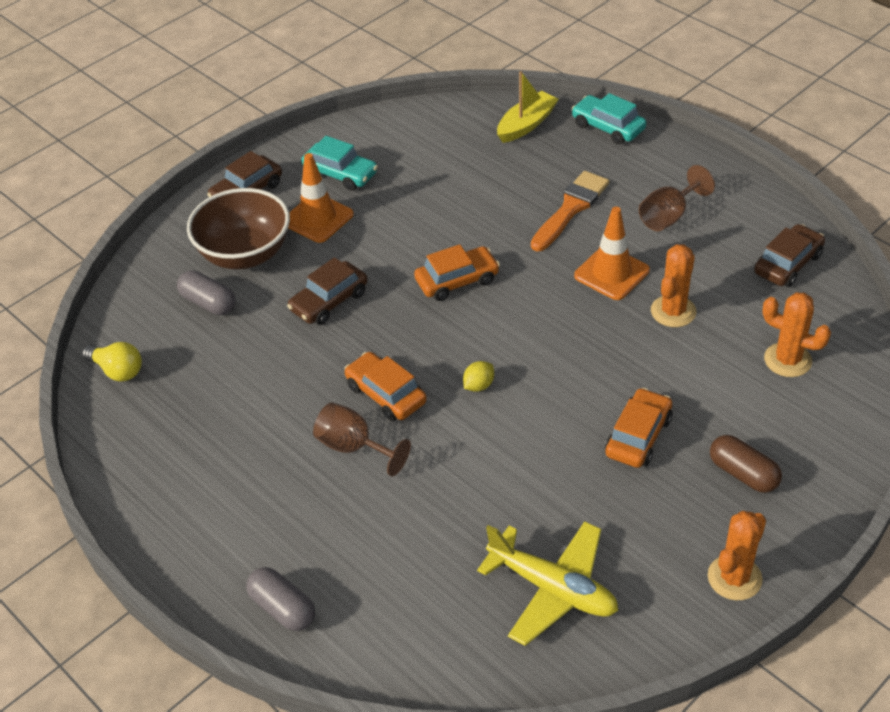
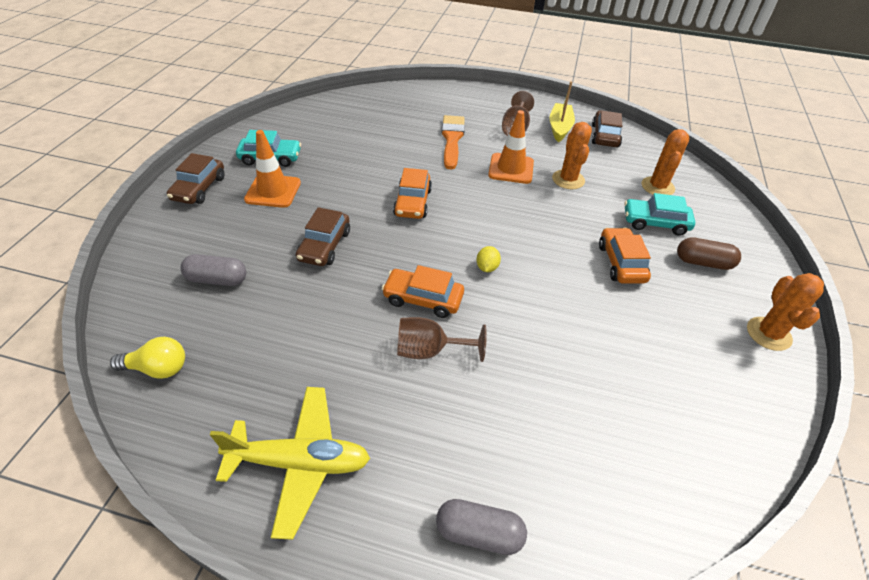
camera: 35 degrees left, 0 degrees up
brown bowl [187,188,290,269] -> none
orange car [414,244,500,301] -> orange car turned 150 degrees clockwise [393,168,432,219]
yellow plane [477,521,618,646] -> yellow plane moved to [210,387,370,540]
yellow boat [497,71,559,143] -> yellow boat moved to [549,81,575,142]
turquoise car [572,93,646,145] -> turquoise car moved to [624,193,695,236]
orange cactus [762,292,831,377] -> orange cactus turned 75 degrees counterclockwise [642,129,690,195]

